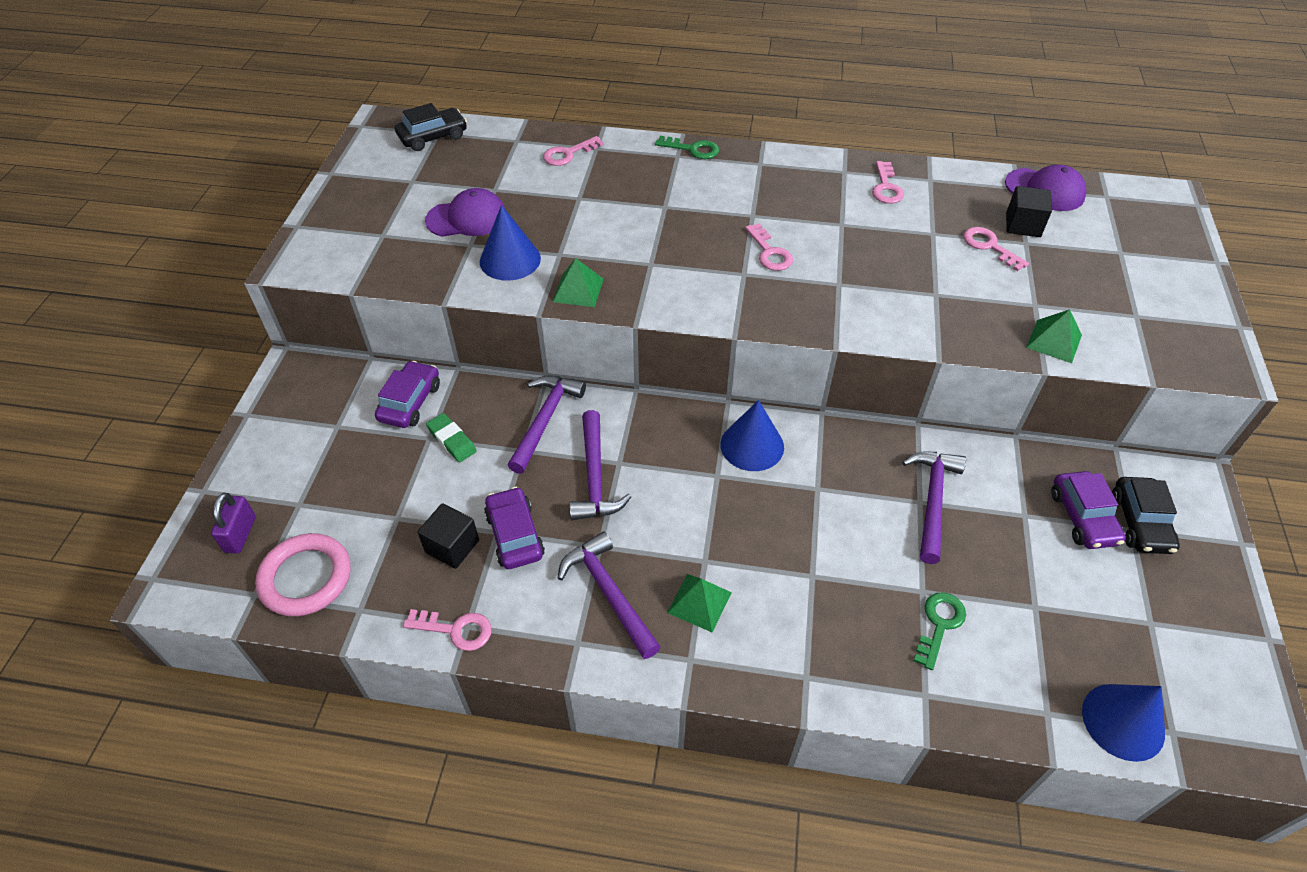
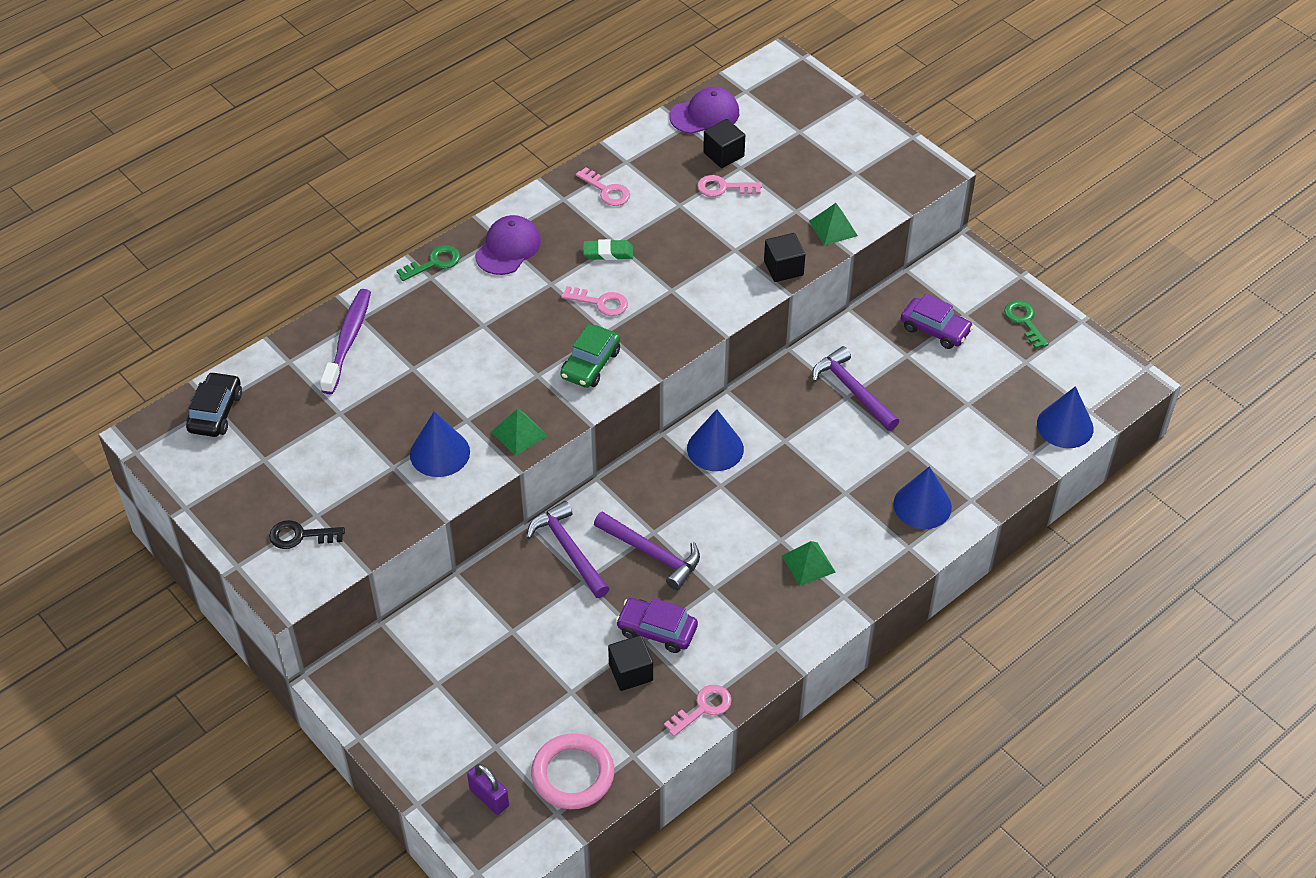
camera: 50 degrees left, 0 degrees up
purple car [375,361,440,428] -> none
purple cap [425,188,506,237] -> purple cap moved to [475,215,541,275]
green eraser [426,413,477,462] -> green eraser moved to [583,239,633,260]
pink key [543,136,604,166] -> purple toothbrush [320,289,371,394]
purple hammer [558,532,661,659] -> none
green key [914,592,966,670] -> green key moved to [1004,300,1049,349]
black car [1112,477,1180,554] -> none
none -> black key [269,520,345,549]
none -> green car [560,324,620,388]
none -> black cube [764,233,806,282]
none -> blue cone [893,466,952,529]

